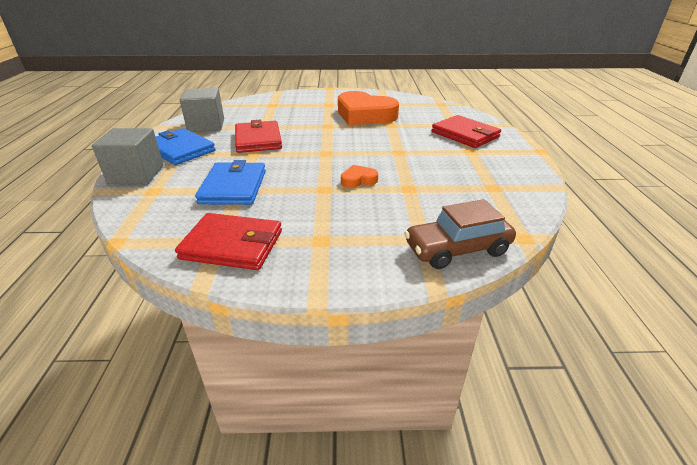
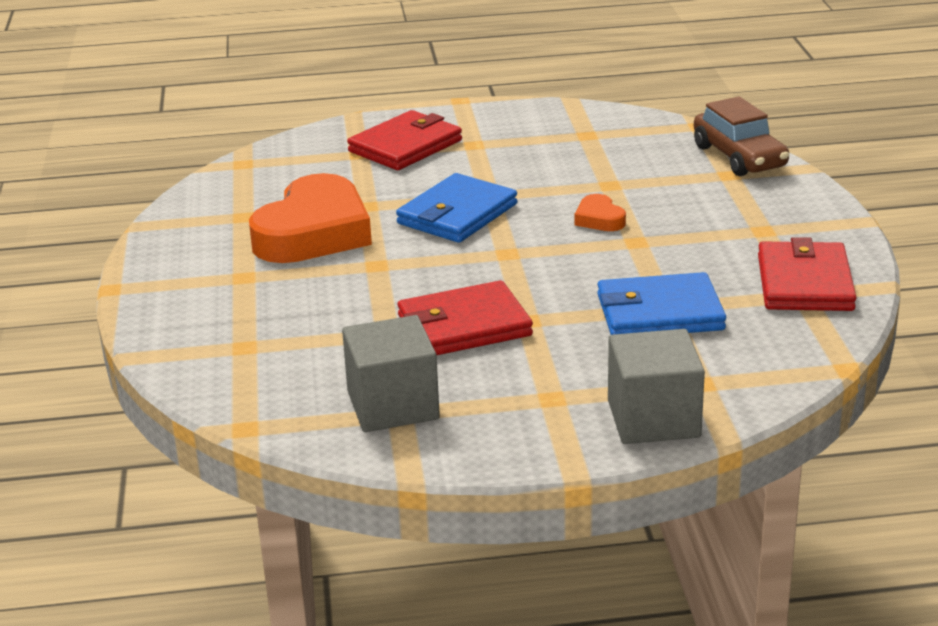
camera: 95 degrees left, 5 degrees down
blue wallet [156,128,216,165] -> blue wallet moved to [396,173,517,243]

